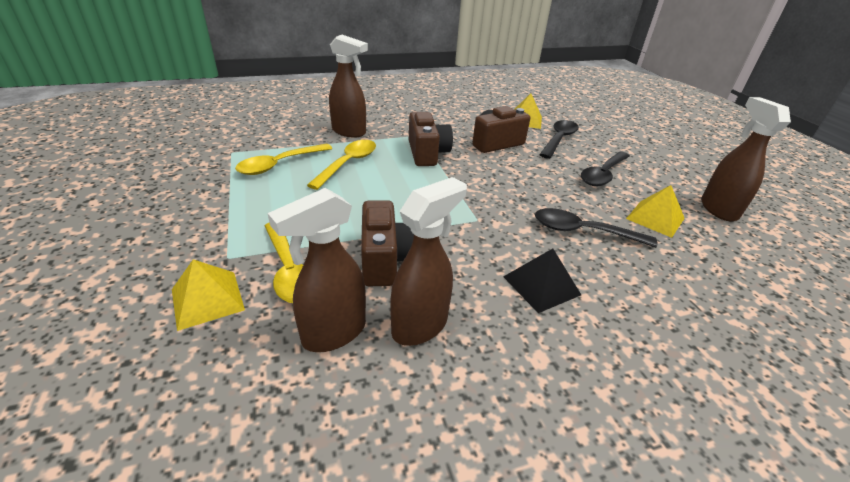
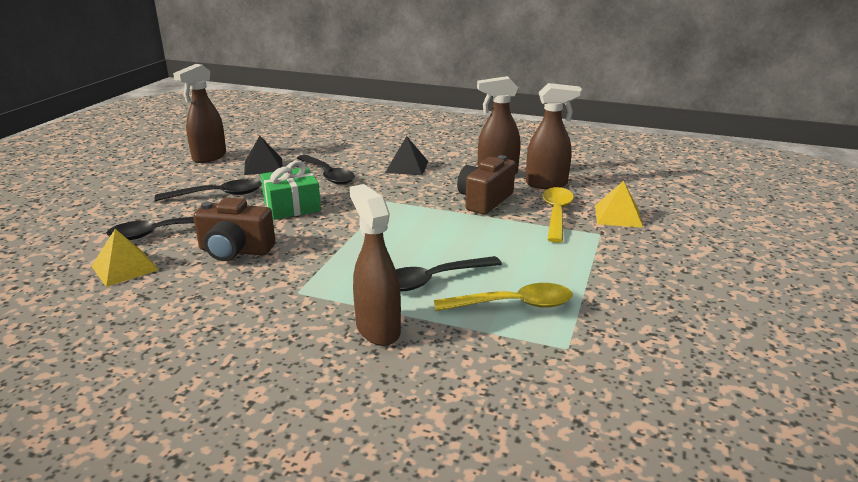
camera: 140 degrees left, 10 degrees down
yellow spoon [307,140,376,190] -> black spoon [396,256,502,291]
brown camera [409,112,453,166] -> none
yellow pyramid [626,185,685,238] -> black pyramid [244,136,283,175]
none -> green gift [261,161,321,220]

